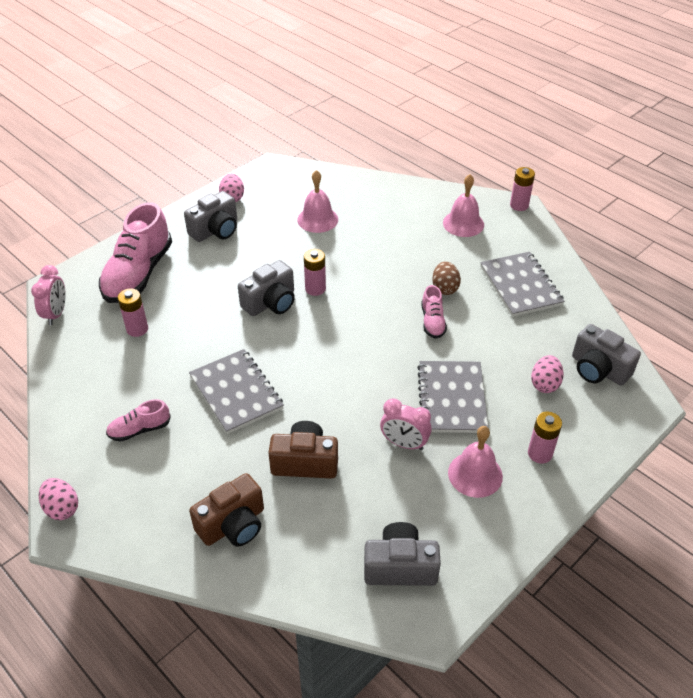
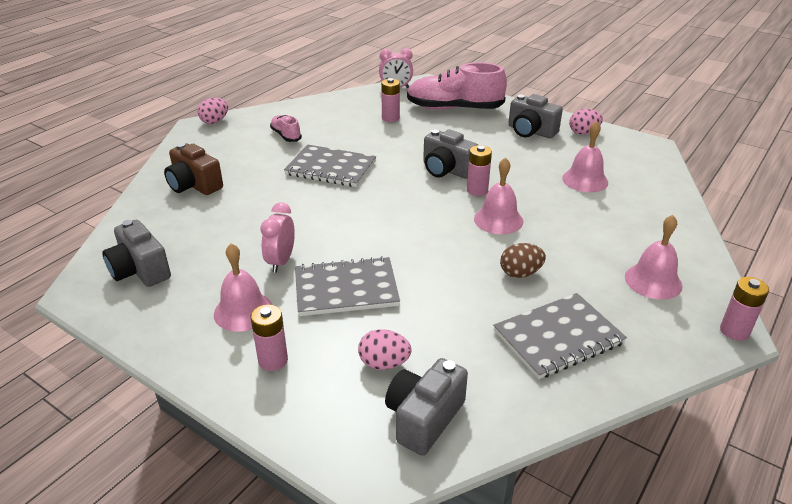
camera: 80 degrees right, 10 degrees down
grey notebook [189,349,284,434] -> grey notebook turned 60 degrees clockwise [284,144,376,187]
brown camera [269,421,338,479] -> none
grey camera [364,522,441,586] -> grey camera turned 150 degrees clockwise [102,220,171,287]
pink shoe [421,285,447,339] -> none
none -> pink bell [474,157,523,234]

